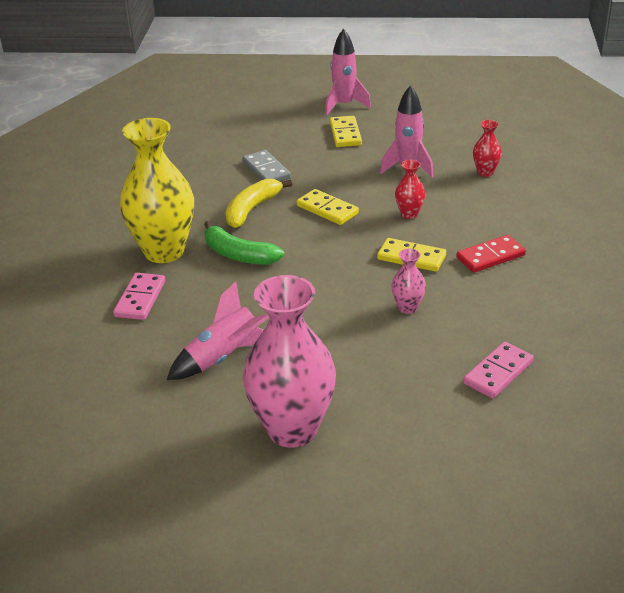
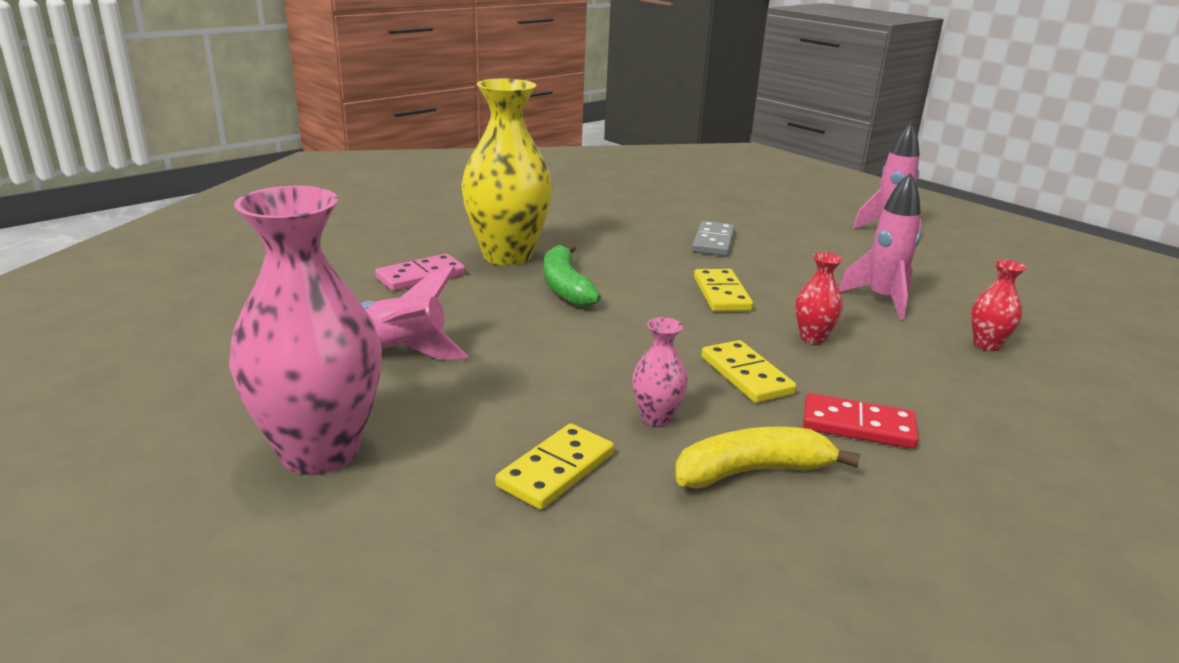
camera: 40 degrees right, 10 degrees down
yellow banana [226,179,292,228] -> yellow banana moved to [675,426,860,489]
yellow domino [330,116,362,147] -> yellow domino moved to [495,423,614,510]
pink domino [463,342,534,398] -> none

